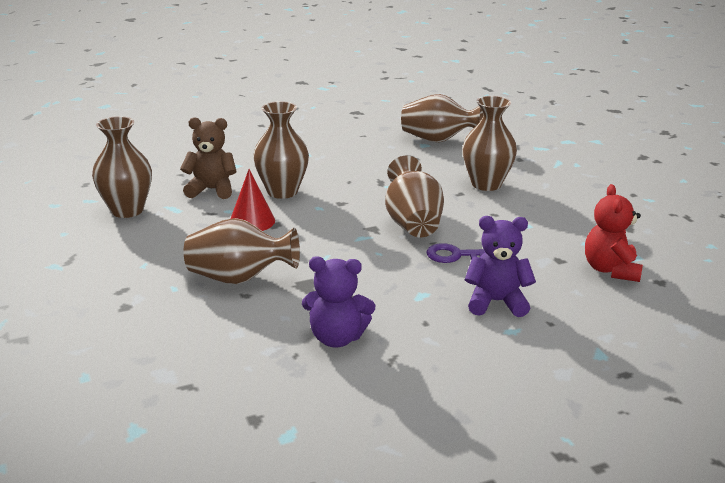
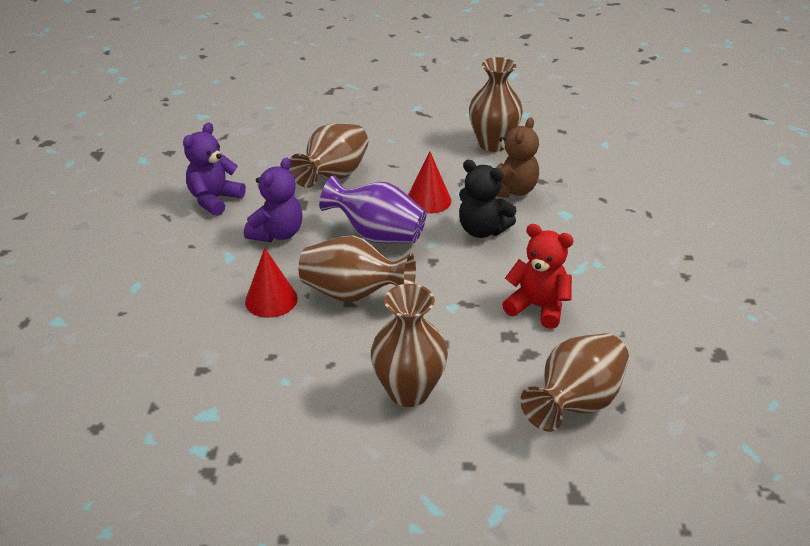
camera: 115 degrees right, 10 degrees up
brown vase [253,101,309,199] -> black teddy bear [459,160,517,238]
purple key [426,243,485,263] -> red cone [245,248,298,318]
purple teddy bear [465,216,536,317] -> purple teddy bear moved to [244,158,303,242]
red teddy bear [585,184,643,282] -> red teddy bear moved to [502,224,574,329]
none -> purple vase [319,175,426,243]

